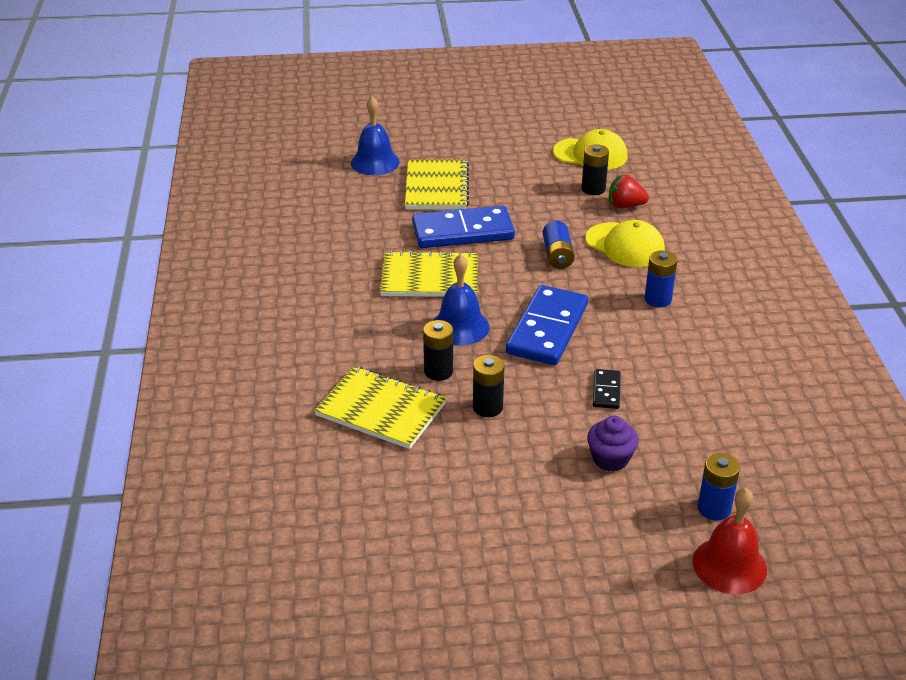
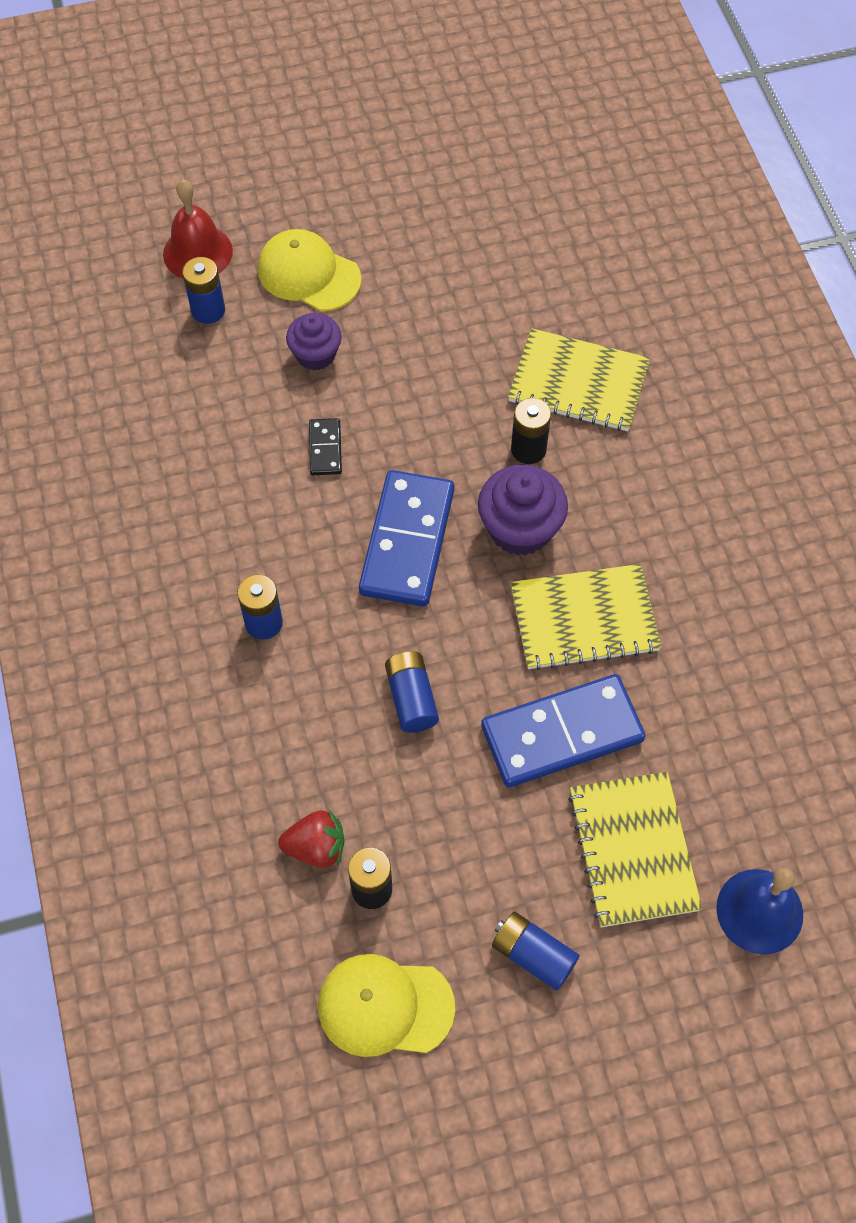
camera: 170 degrees right, 25 degrees up
blue bell [433,254,490,346] -> purple cupcake [478,465,568,556]
black battery [473,355,505,417] -> none
yellow cap [585,220,665,267] -> yellow cap moved to [258,229,362,311]
none -> blue battery [492,912,580,991]

